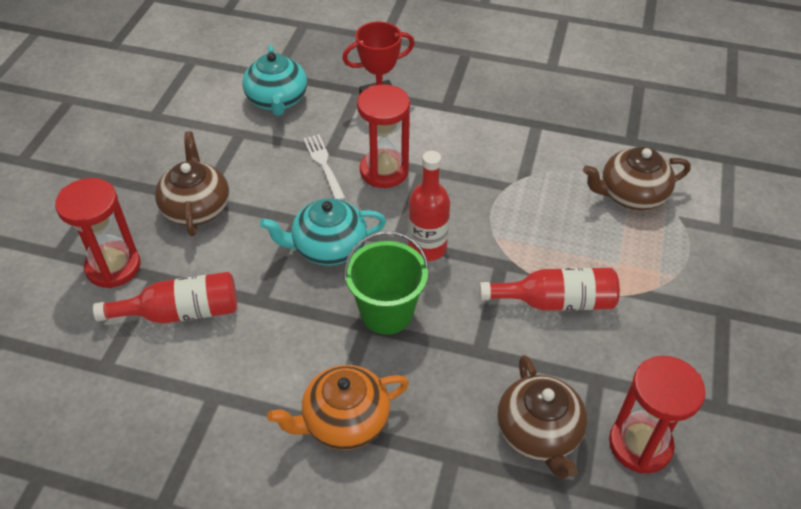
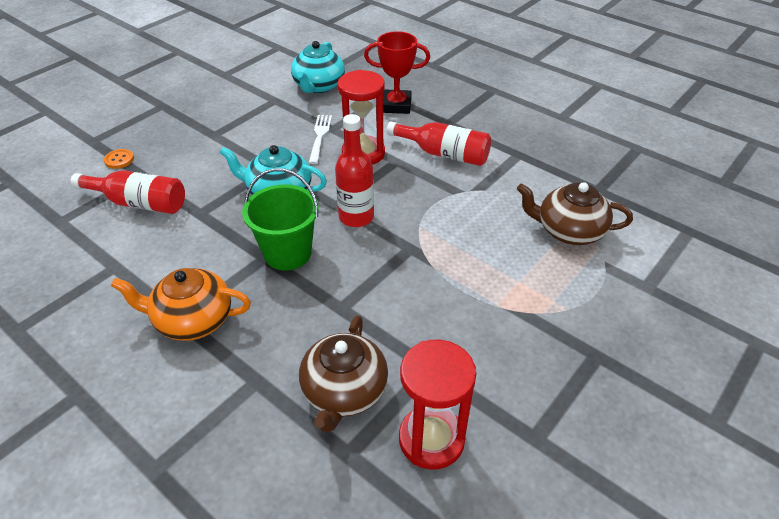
camera: 25 degrees right, 5 degrees down
red hourglass [55,178,141,288] -> orange button [104,149,134,169]
brown teapot [155,131,229,236] -> none
red bottle [479,268,620,311] -> red bottle moved to [387,122,491,166]

